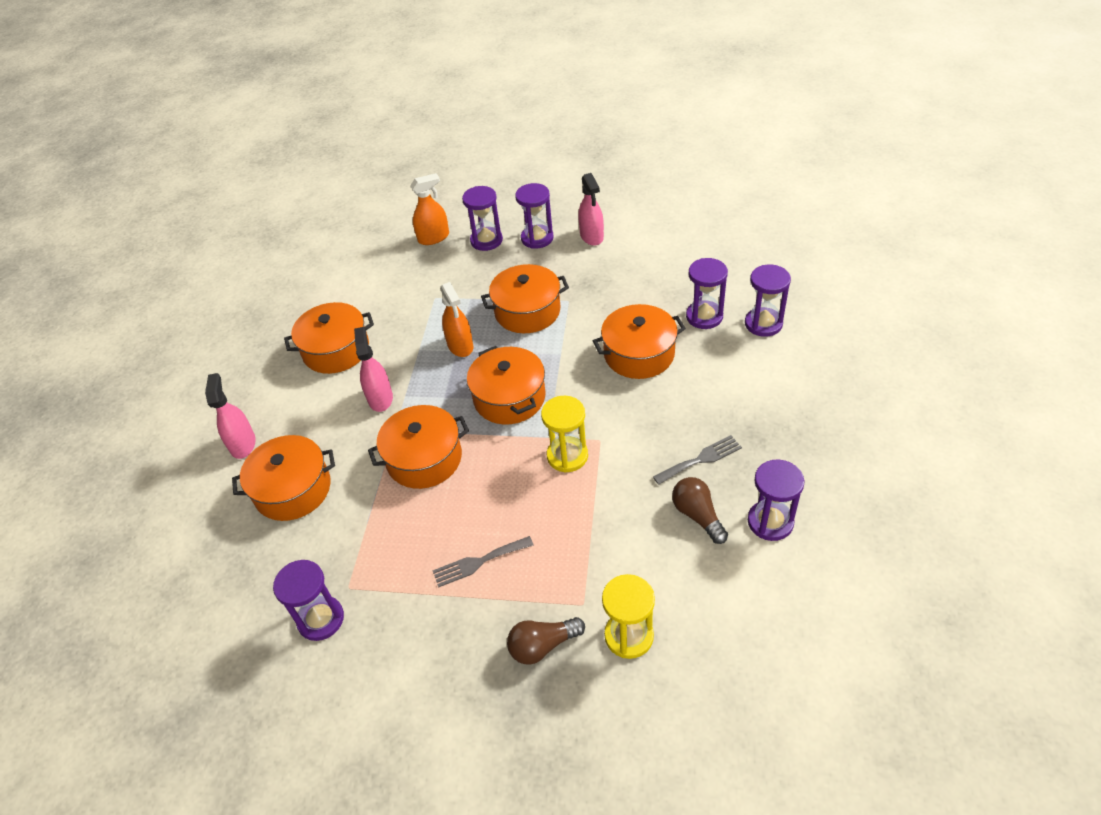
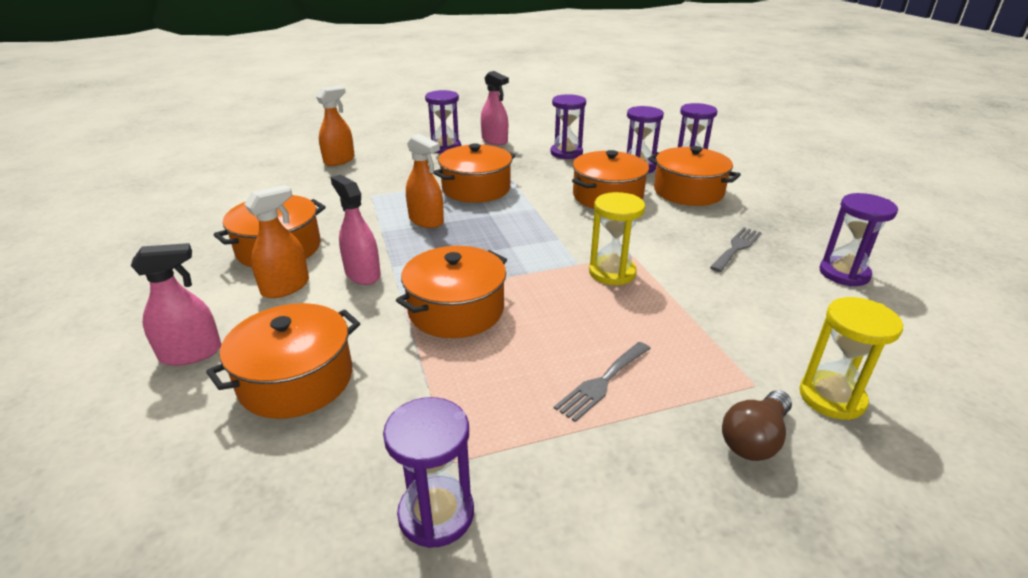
camera: 30 degrees left, 15 degrees down
pink spray bottle [205,373,256,459] -> pink spray bottle turned 105 degrees clockwise [131,243,221,366]
purple hourglass [462,186,503,251] -> purple hourglass moved to [550,94,586,159]
orange pot [467,346,545,425] -> orange pot moved to [648,146,741,206]
brown light bulb [672,477,728,544] -> none
none -> orange spray bottle [244,185,309,298]

